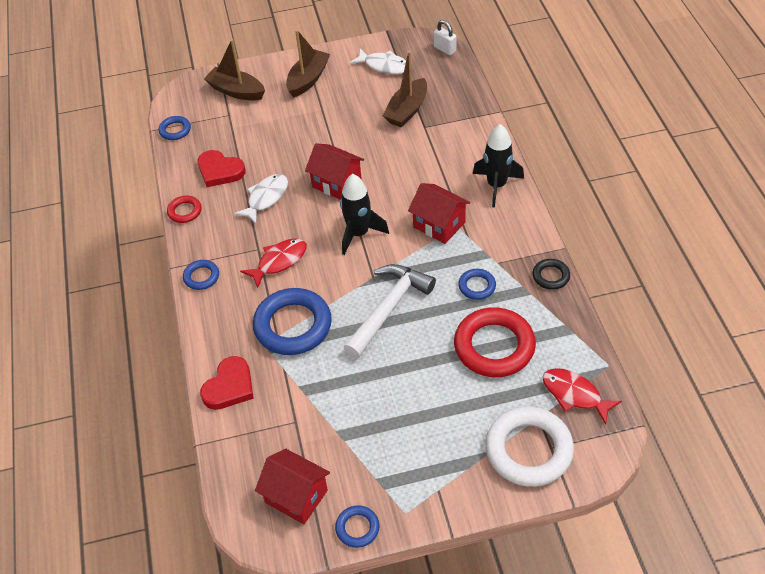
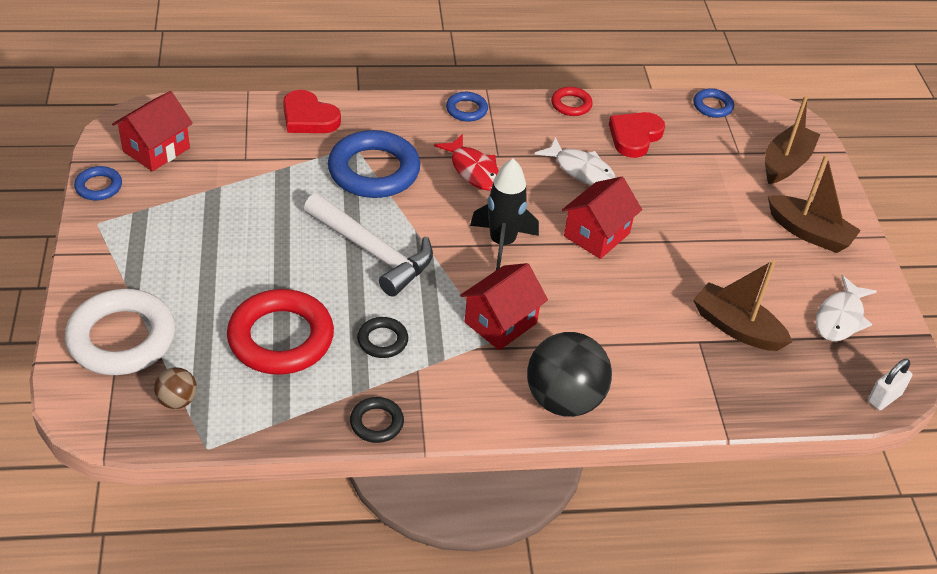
camera: 90 degrees right, 5 degrees down
blue ring [458,269,496,300] -> black ring [357,317,408,358]
black rocket [473,124,524,207] -> black ball [527,332,612,417]
red fish [542,368,622,425] -> brown ball [154,367,197,409]

